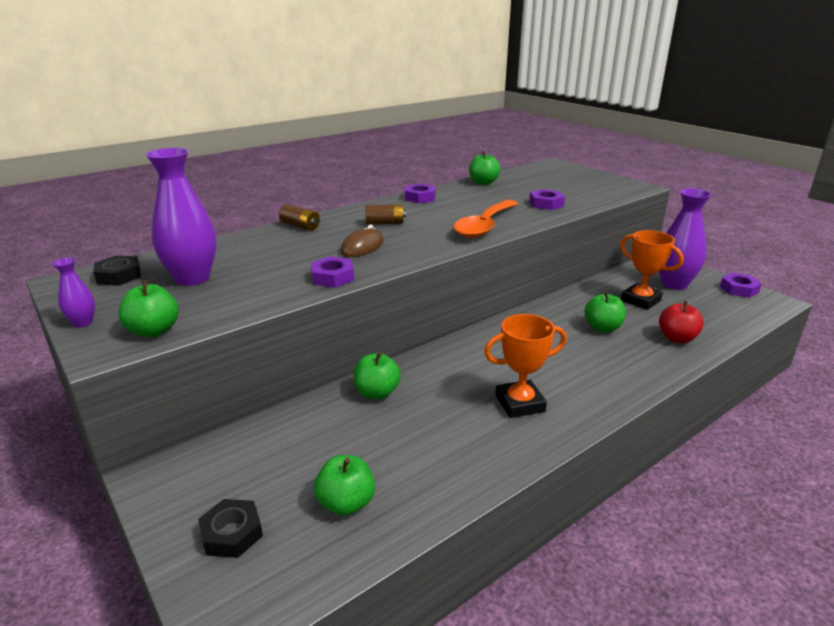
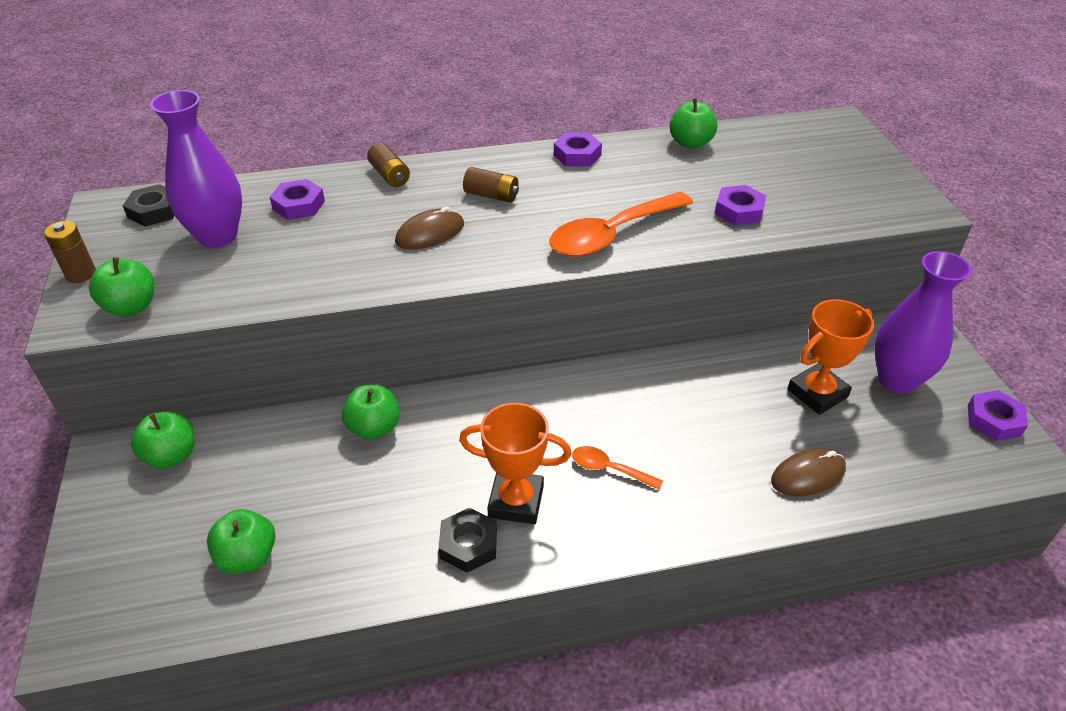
camera: 25 degrees right, 15 degrees up
purple vase [52,258,95,327] -> brown battery [44,221,96,283]
black nut [198,499,263,558] -> black nut moved to [439,508,497,573]
purple nut [311,256,354,288] -> purple nut moved to [270,179,325,220]
green apple [585,292,626,332] -> green apple moved to [131,412,194,469]
orange trophy [620,230,684,310] -> orange trophy turned 75 degrees clockwise [787,299,874,415]
red apple [659,301,704,343] -> brown mouse [771,449,846,496]
none -> orange spoon [572,446,663,490]

